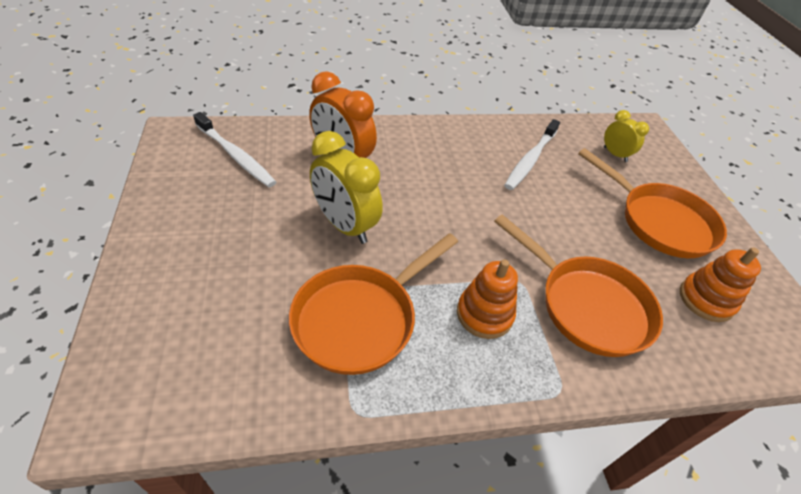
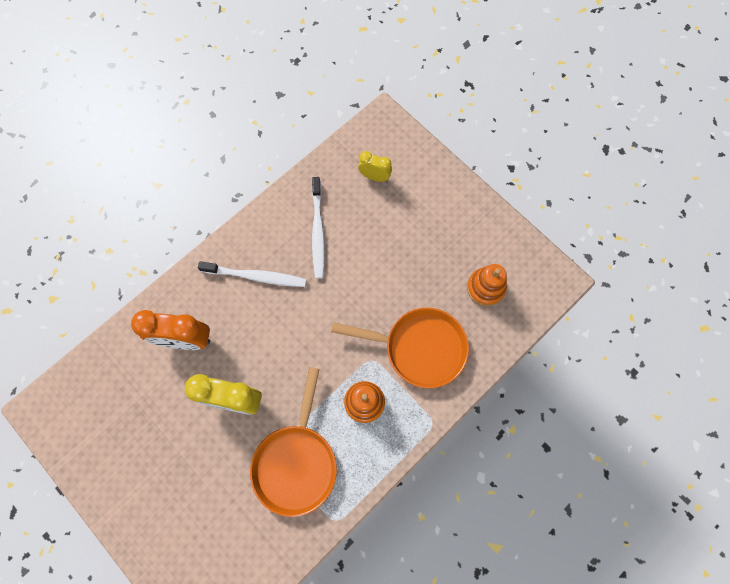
camera: 30 degrees left, 25 degrees up
white toothbrush [193,112,276,187] -> white toothbrush moved to [198,261,307,287]
orange pan [578,148,727,258] -> none

